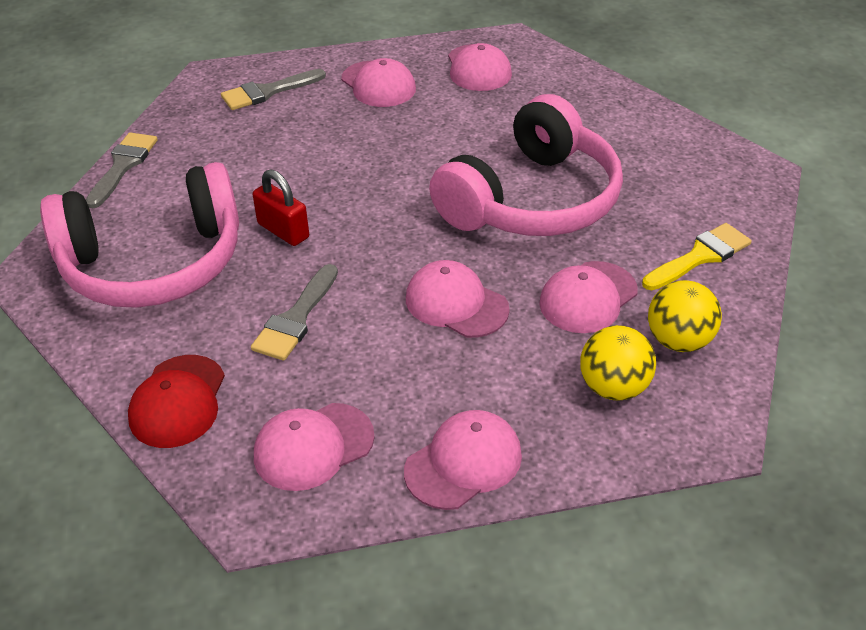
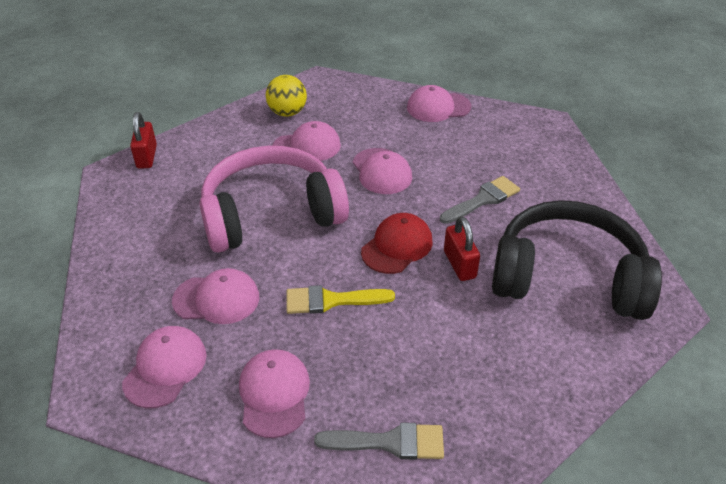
camera: 150 degrees left, 0 degrees up
pink headphones [40,162,239,308] -> black headphones [492,200,662,320]
grey brush [86,132,158,208] -> none
red cap [128,355,225,448] -> red cap moved to [361,213,433,274]
pink cap [254,403,375,491] -> pink cap moved to [172,268,259,324]
yellow ball [580,325,656,401] -> none
yellow brush [642,223,752,290] -> yellow brush moved to [286,285,395,314]
none -> red padlock [130,112,157,169]

